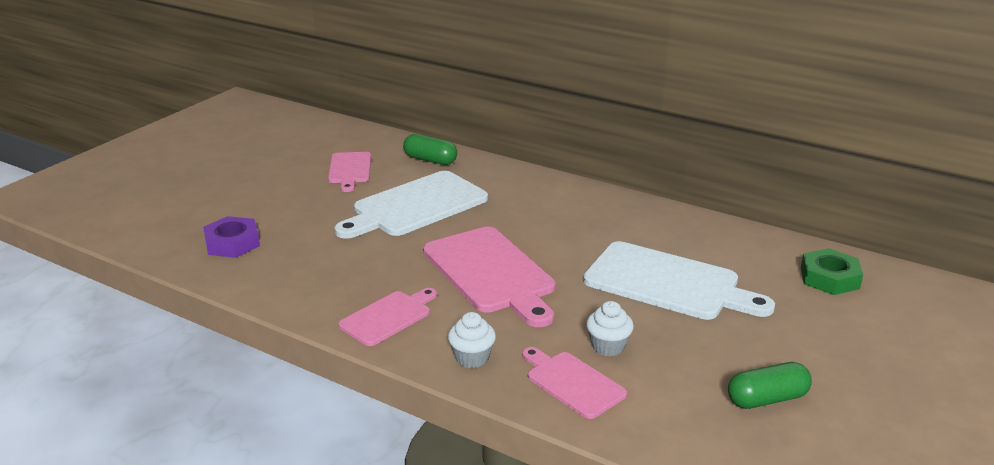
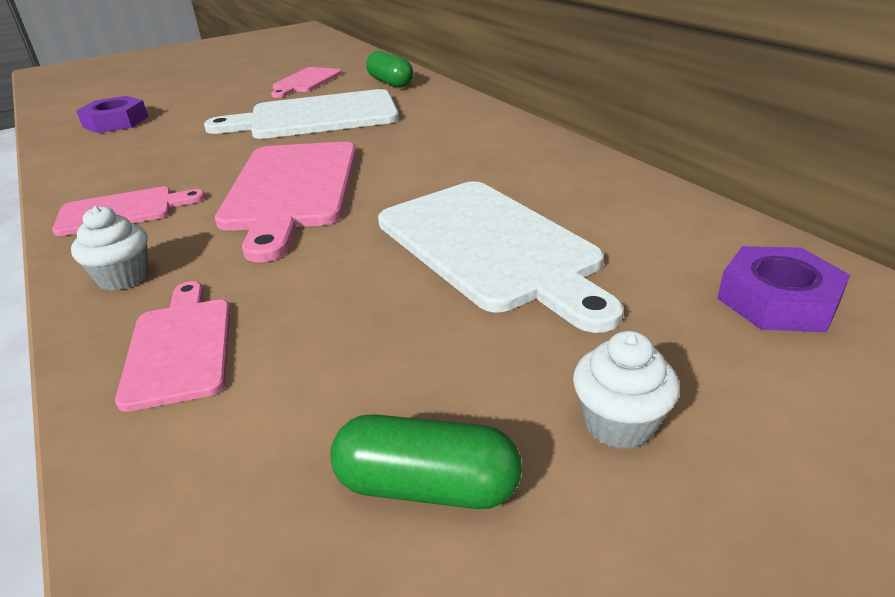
camera: 30 degrees right, 5 degrees up
white cupcake [586,301,634,356] -> white cupcake moved to [573,331,680,449]
green nut [801,248,863,295] -> purple nut [717,246,850,332]

